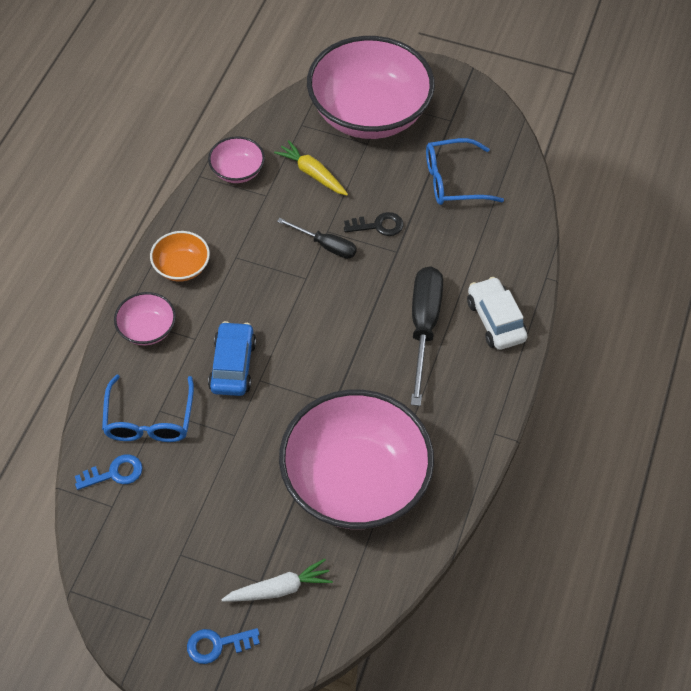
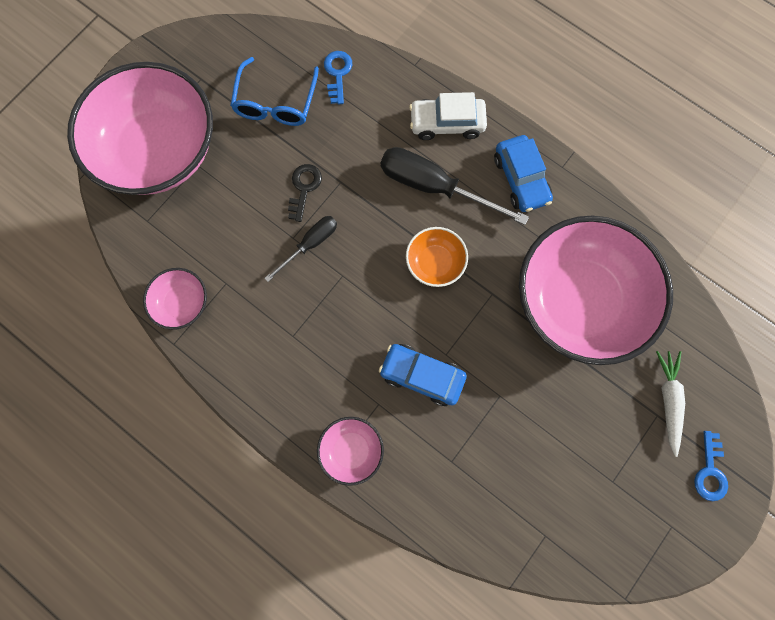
camera: 70 degrees left, 20 degrees up
blue key [75,454,143,490] -> blue key moved to [324,51,352,104]
blue glasses [102,375,194,442] -> none
orange bowl [150,231,210,282] -> orange bowl moved to [406,227,468,287]
yellow carrot [274,140,348,195] -> none
none -> blue car [494,135,553,212]

